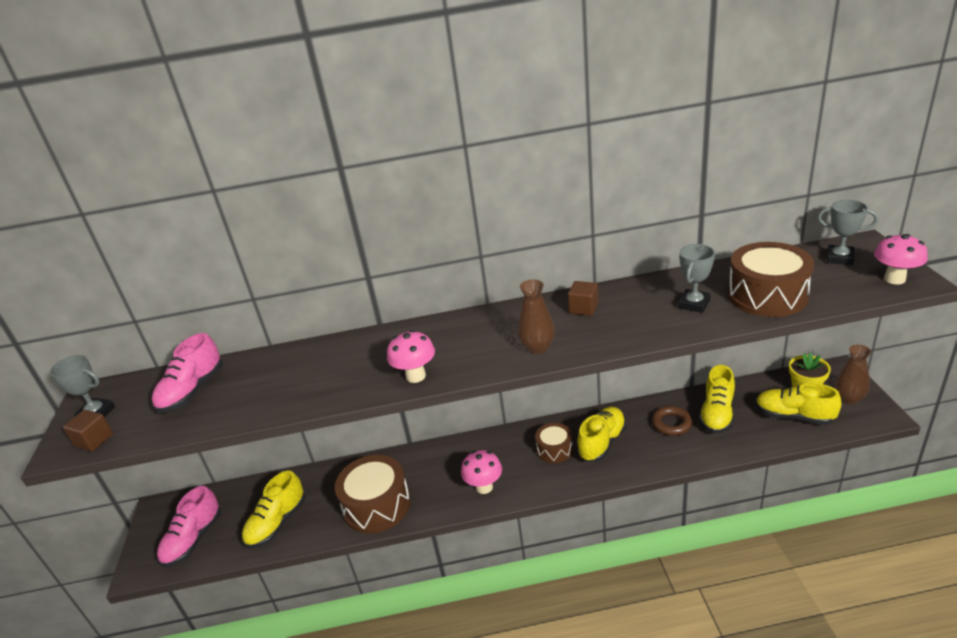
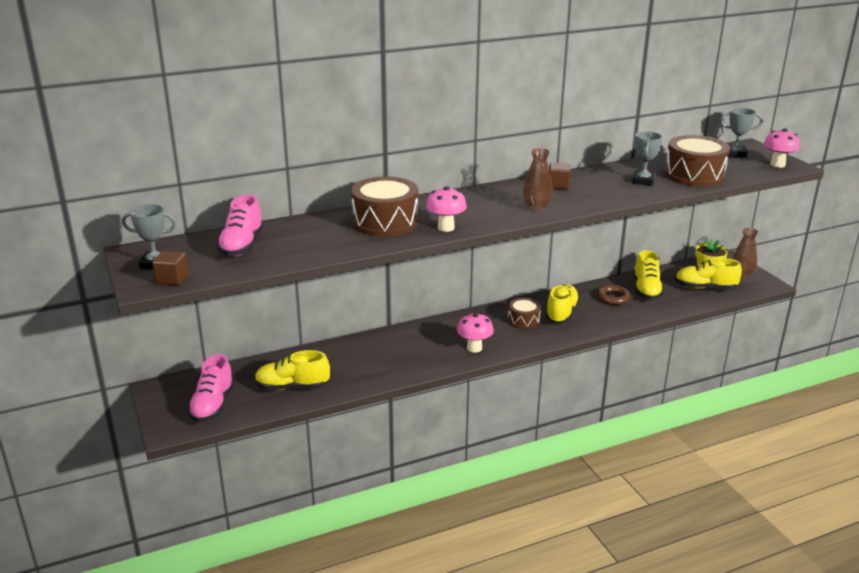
camera: 20 degrees left, 5 degrees down
yellow shoe [242,471,305,548] -> yellow shoe turned 75 degrees clockwise [255,350,330,390]
brown drum [335,455,410,533] -> brown drum moved to [351,176,418,237]

